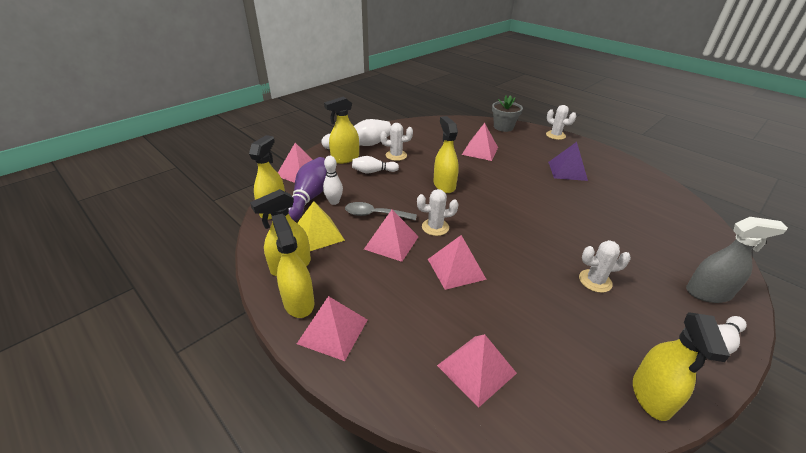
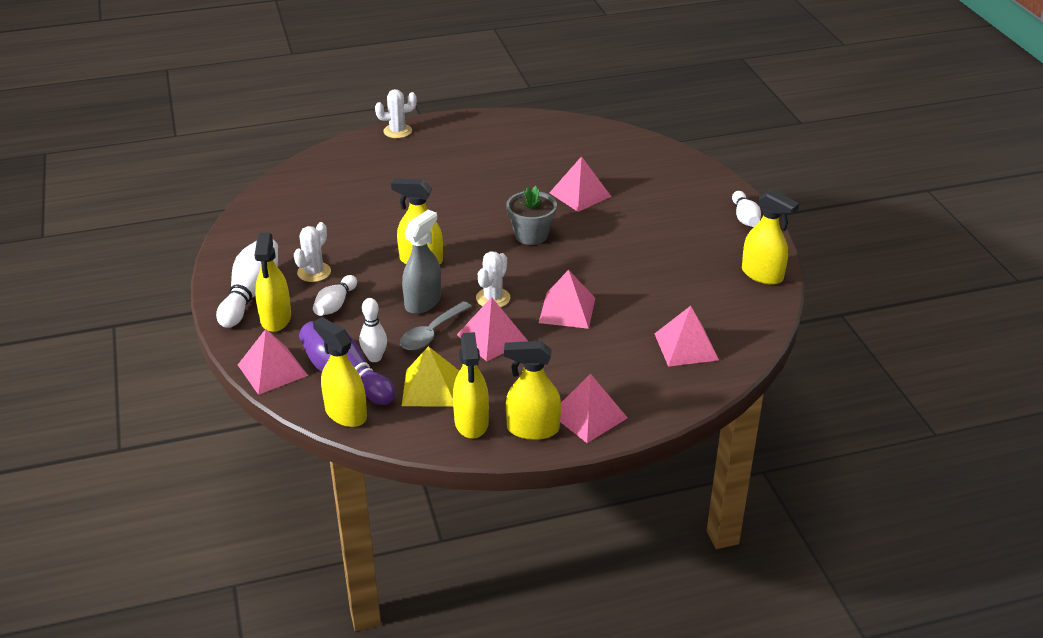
camera: 60 degrees left, 0 degrees up
pink pyramid [462,123,498,161] -> pink pyramid moved to [549,156,611,212]
grey flower pot [492,95,523,132] -> grey flower pot moved to [506,186,557,245]
purple pyramid [548,142,588,181] -> none
white cactus [579,240,631,293] -> none
grey spray bottle [686,217,788,303] -> grey spray bottle moved to [402,210,441,314]

